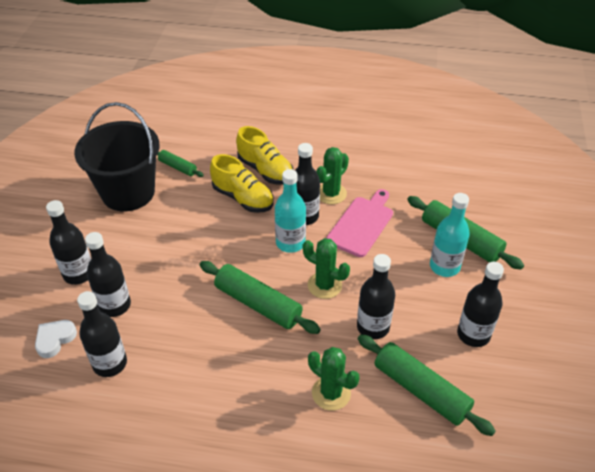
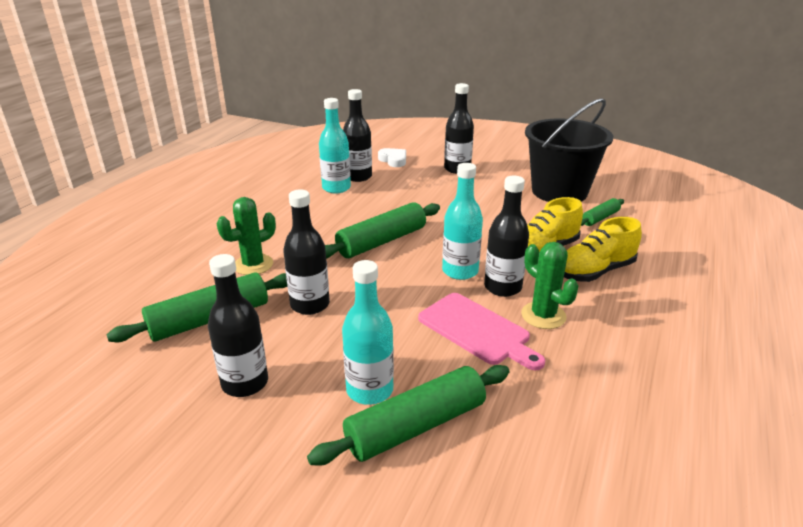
camera: 105 degrees right, 15 degrees down
black bottle [85,232,131,317] -> none
green cactus [303,238,350,299] -> none
none -> turquoise bottle [319,98,351,193]

